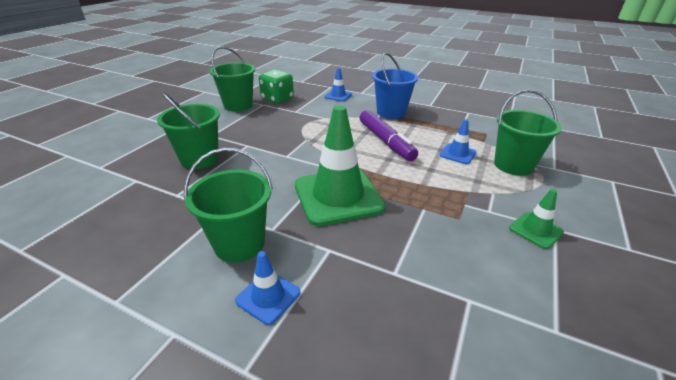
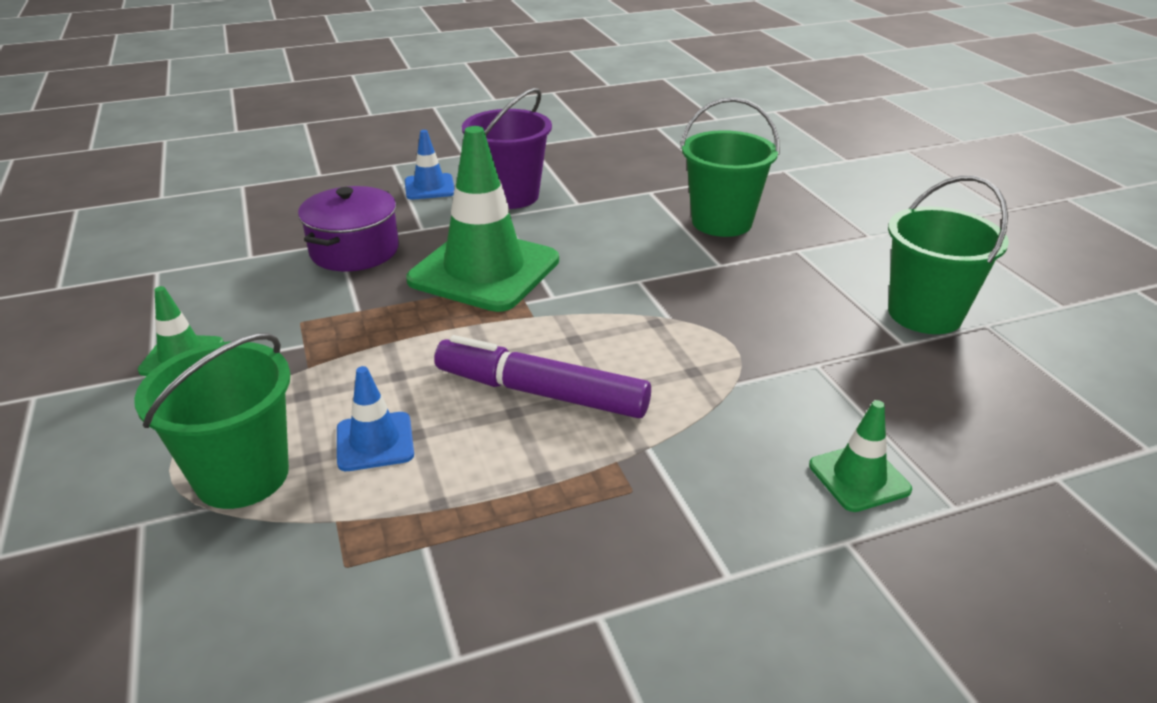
camera: 135 degrees right, 0 degrees up
green bucket [184,148,273,262] -> purple bucket [462,88,552,209]
green dice [259,70,294,104] -> none
blue traffic cone [324,68,352,102] -> green traffic cone [809,400,912,512]
blue bucket [372,53,418,119] -> none
none -> purple pot [298,186,399,272]

